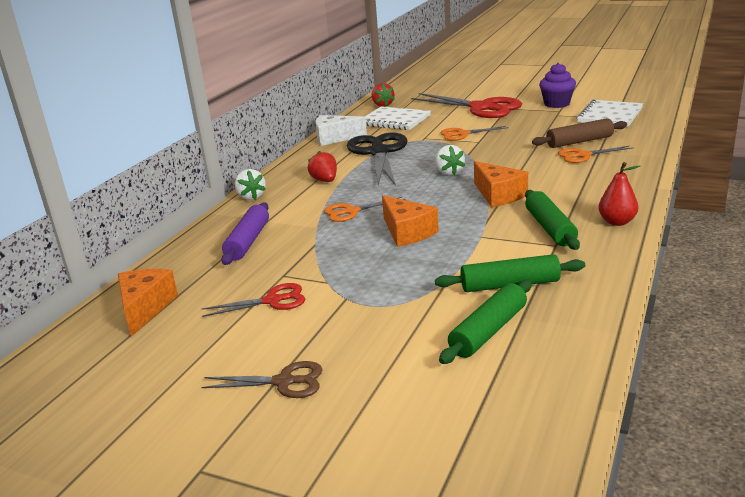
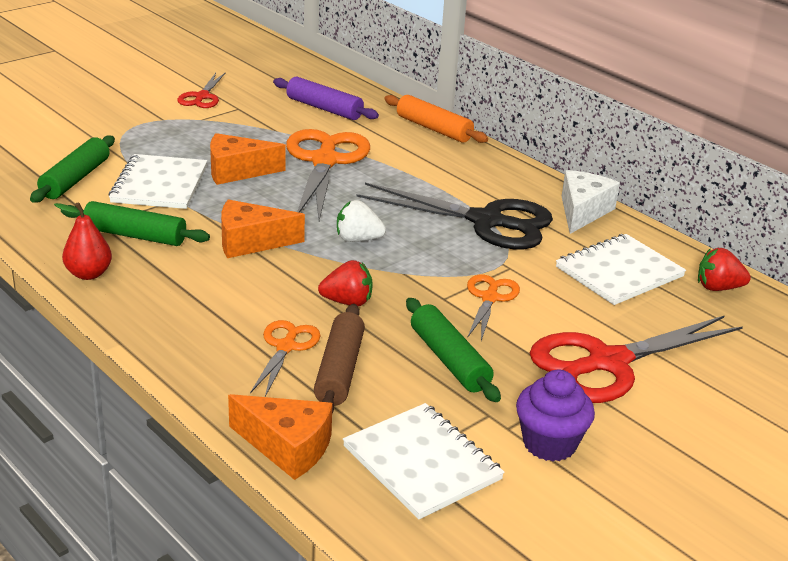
camera: 110 degrees right, 5 degrees up
orange cheese [118,269,178,336] -> orange cheese moved to [228,394,332,480]
brown scissors [201,361,323,398] -> none
white strawberry [235,169,266,200] -> orange rolling pin [384,95,488,143]
red strawberry [308,151,337,182] -> red strawberry moved to [318,260,373,306]
orange scissors [324,197,406,222] -> orange scissors [286,129,370,221], size x1.92
green rolling pin [439,280,532,364] -> green rolling pin moved to [406,298,501,402]
none -> white notebook [109,154,207,209]

